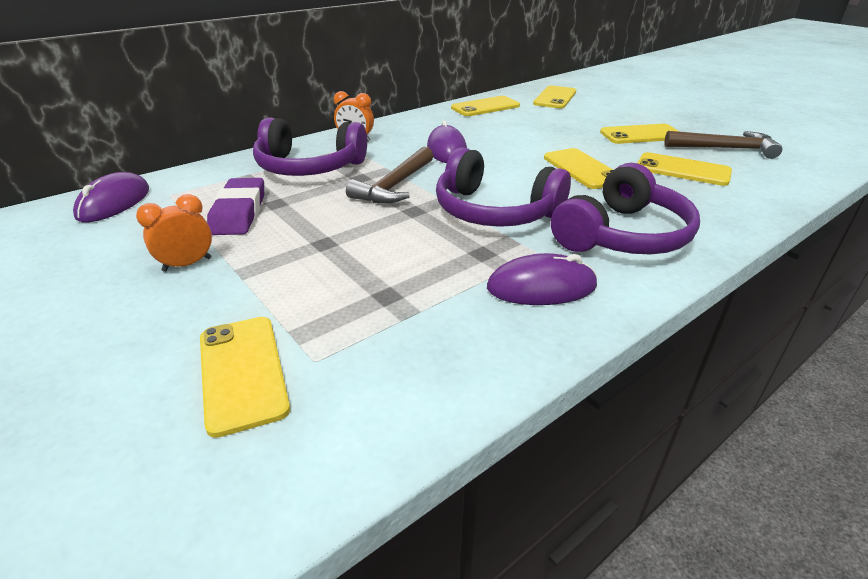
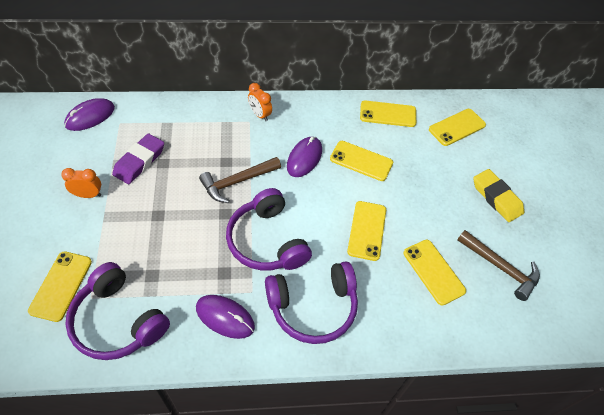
camera: 30 degrees right, 20 degrees up
purple headphones [253,117,367,176] -> purple headphones moved to [65,262,170,360]
yellow phone [600,124,680,144] -> yellow phone moved to [330,141,393,181]
none -> yellow eraser [473,169,524,222]

